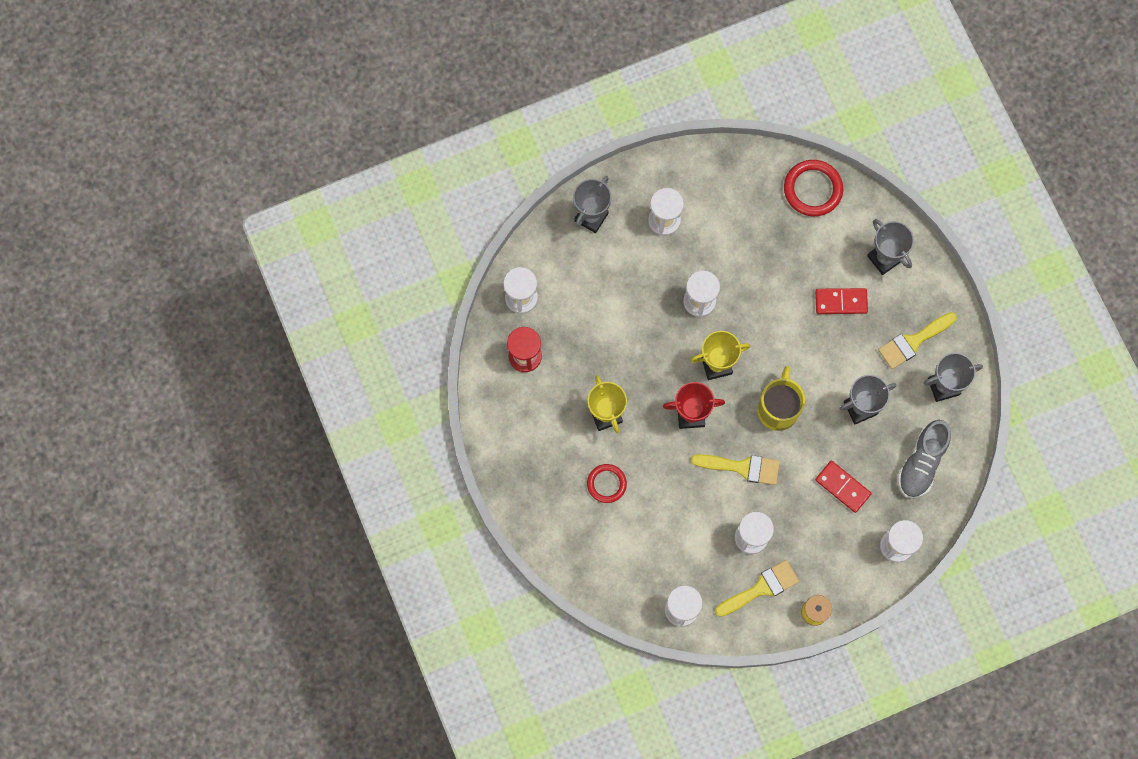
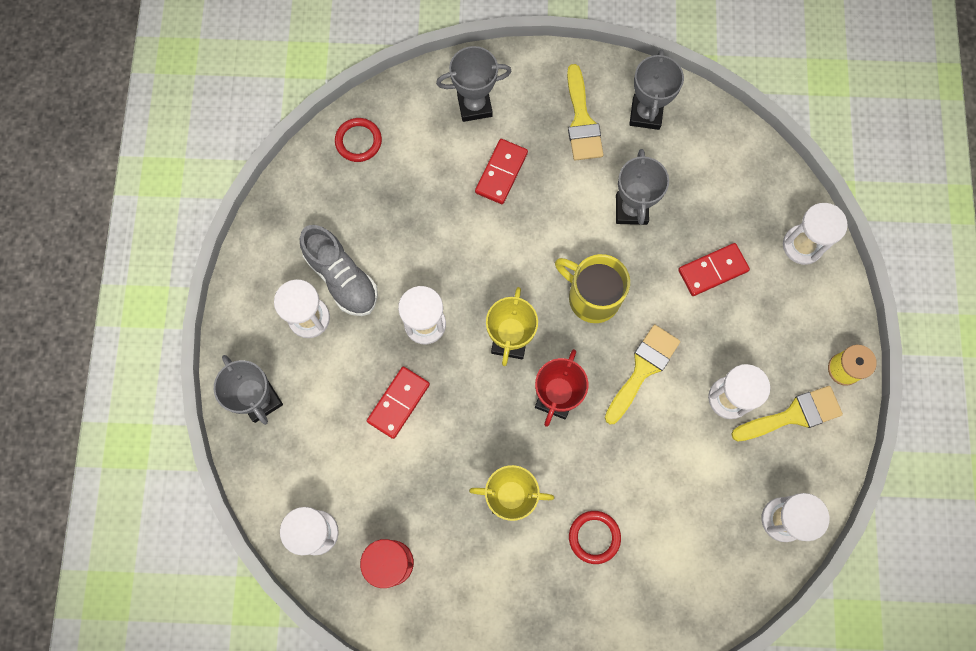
camera: 65 degrees left, 0 degrees up
yellow brush [715,560,799,617] -> yellow brush turned 75 degrees clockwise [731,386,843,441]
red ring [784,160,843,216] -> red ring [335,118,382,162], size x0.64
grey shoe [898,420,951,498] -> grey shoe moved to [300,225,378,316]
none -> red domino [367,367,430,439]

